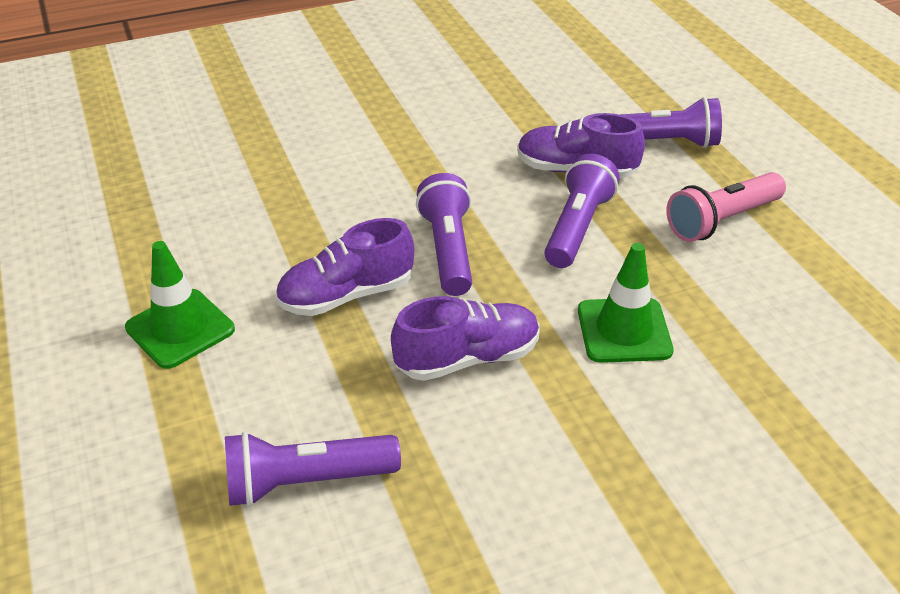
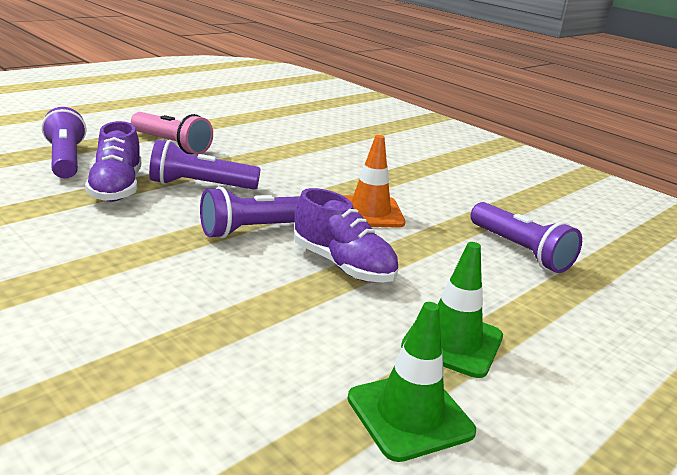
camera: 115 degrees left, 15 degrees down
purple shoe [391,296,539,381] -> orange traffic cone [342,135,406,228]
green traffic cone [578,243,674,363] -> green traffic cone moved to [347,302,476,462]

